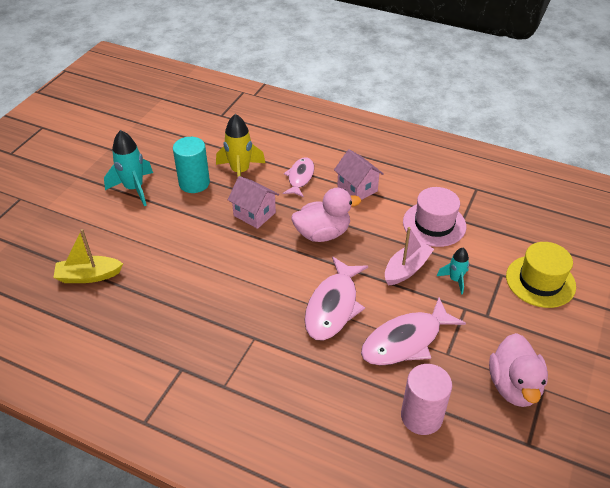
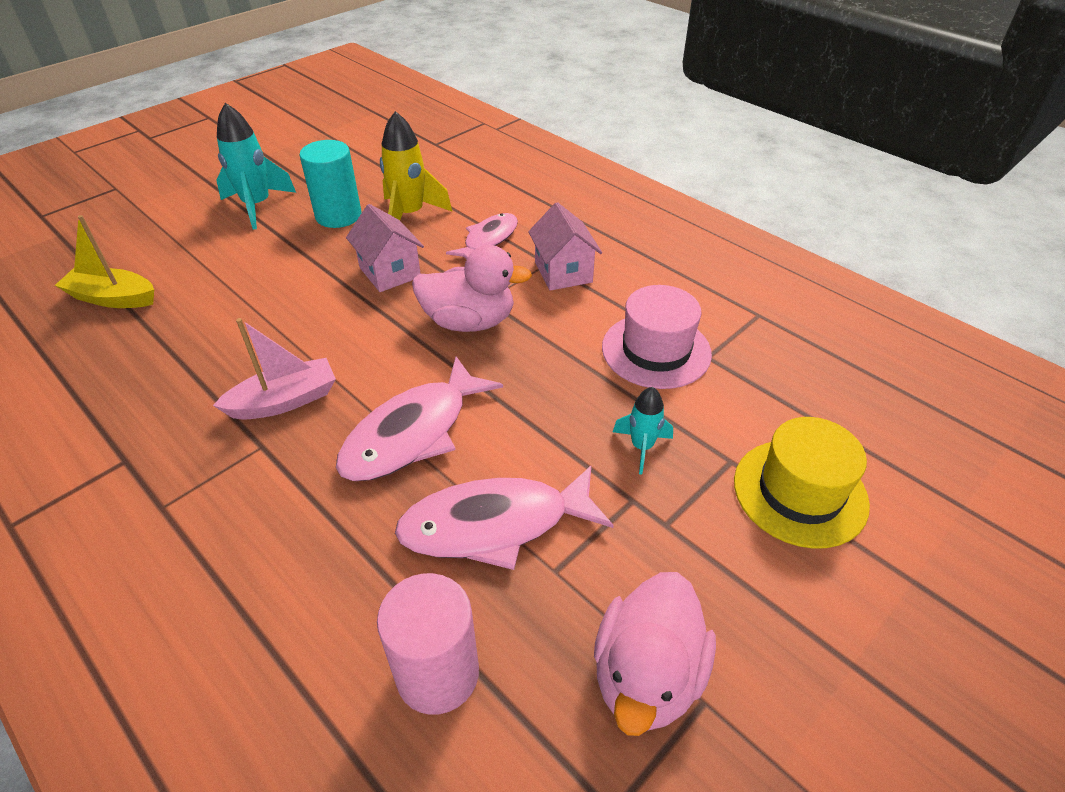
camera: 20 degrees right, 0 degrees up
pink boat [385,227,434,286] -> pink boat moved to [213,318,336,420]

